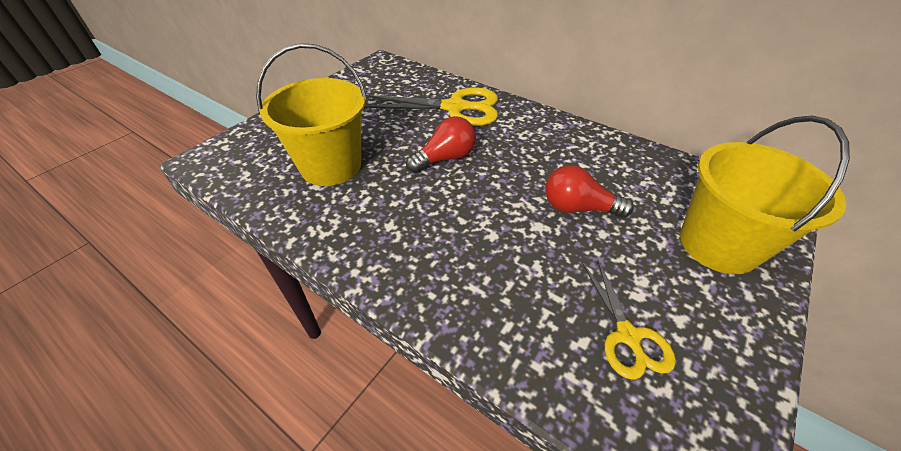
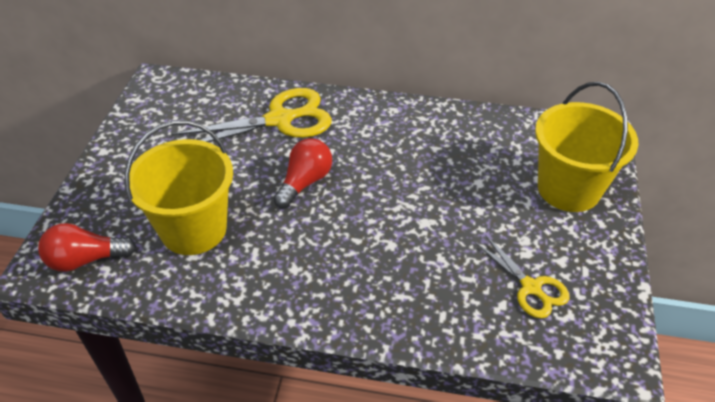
camera: 25 degrees left, 0 degrees up
red light bulb [545,165,634,218] -> red light bulb moved to [38,223,136,272]

